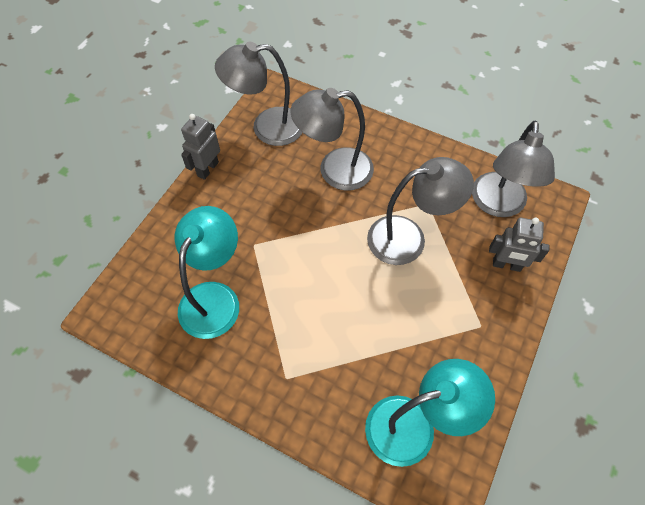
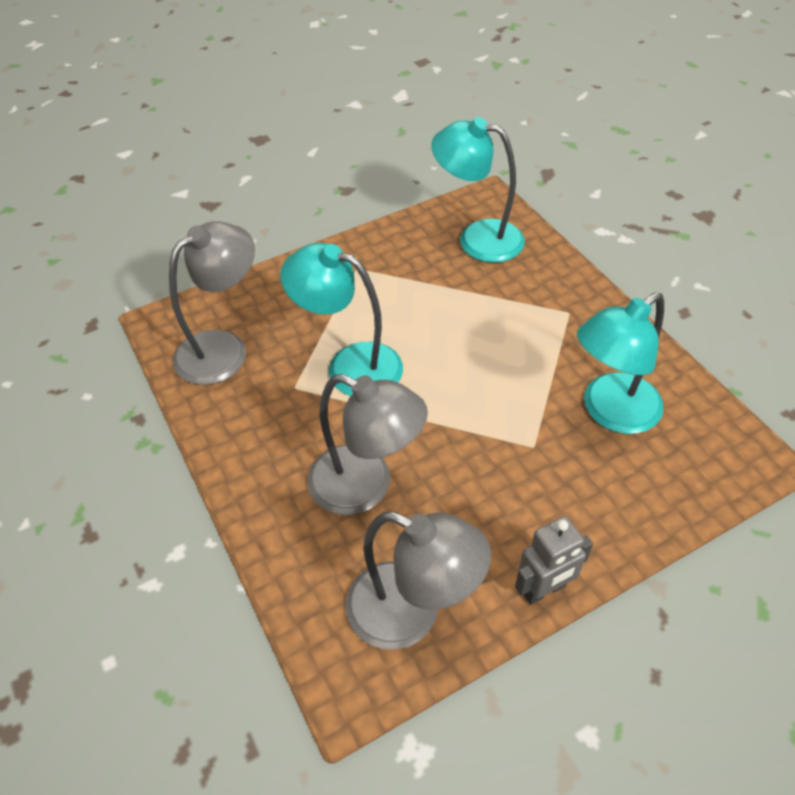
camera: 145 degrees left, 10 degrees down
grey lamp [367,157,474,265] -> turquoise lamp [280,243,403,396]
grey robot [489,217,550,272] -> none

